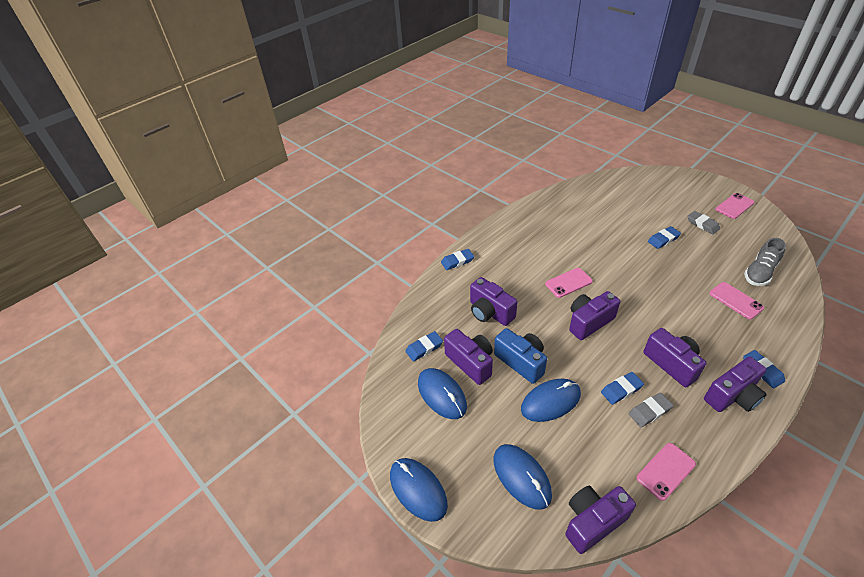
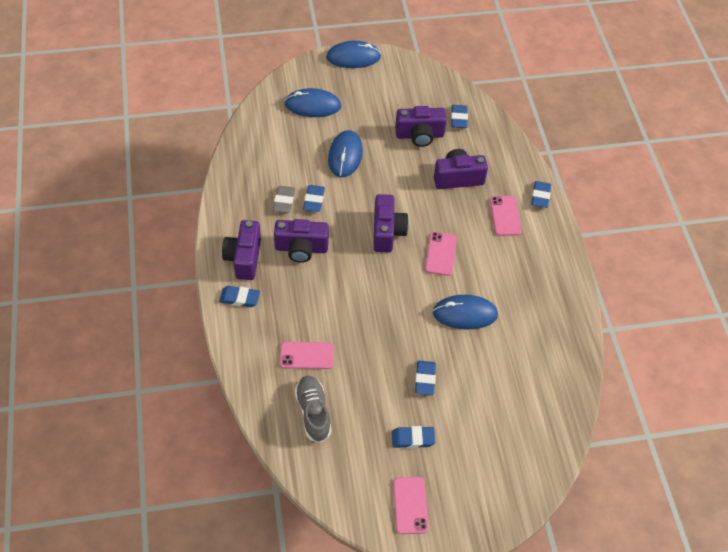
camera: 120 degrees right, 10 degrees up
blue mouse [418,368,467,419] -> blue mouse moved to [433,295,498,329]
blue camera [494,328,547,384] -> none
purple camera [565,486,636,554] -> none
pink phone [637,443,696,501] -> pink phone moved to [490,196,522,236]
grey eraser [687,211,720,234] -> blue eraser [392,426,435,448]

